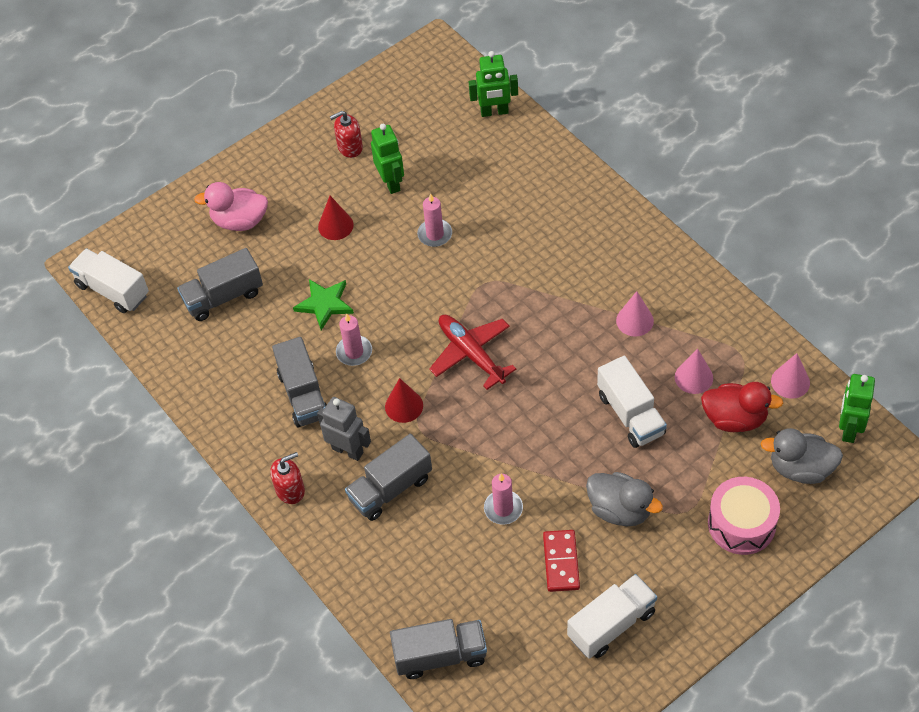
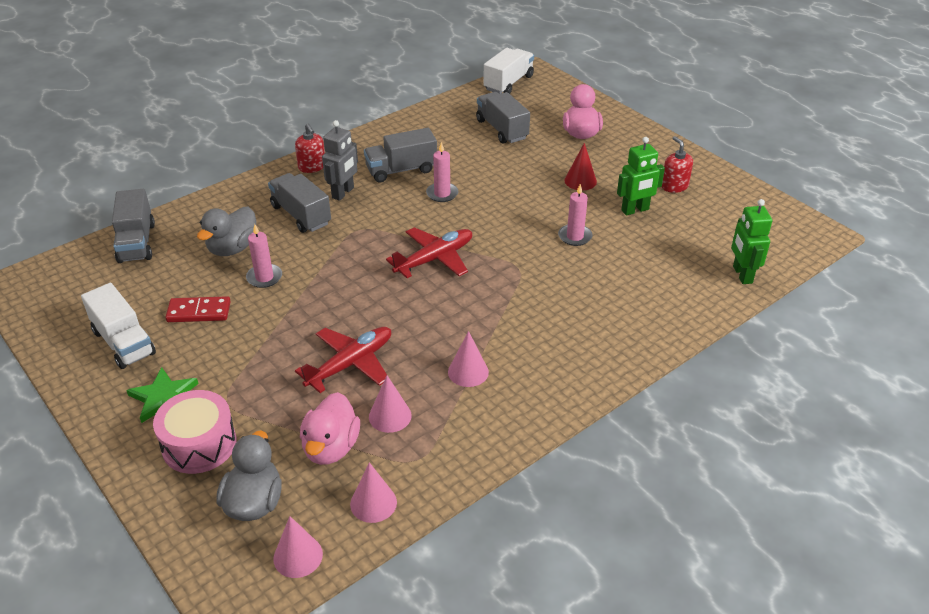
camera: 85 degrees right, 15 degrees down
green star [293,279,354,330] -> green star moved to [126,367,199,423]
red cone [385,378,423,423] -> none
grey duck [586,472,663,526] -> grey duck moved to [197,206,256,256]
white truck [597,356,667,448] -> red plane [295,327,391,393]
red duck [701,382,783,432] -> pink duck [300,392,360,465]
green robot [839,374,875,443] -> pink cone [273,516,323,578]

